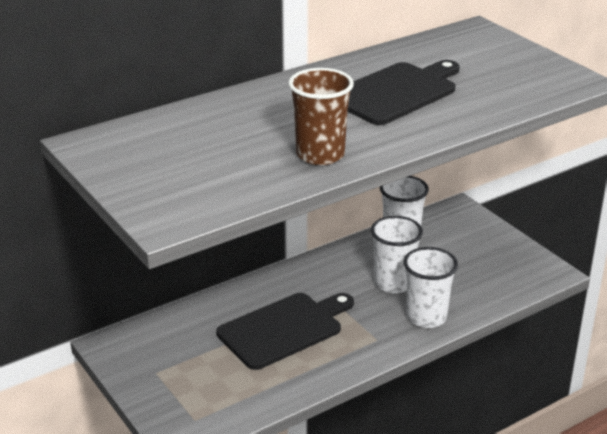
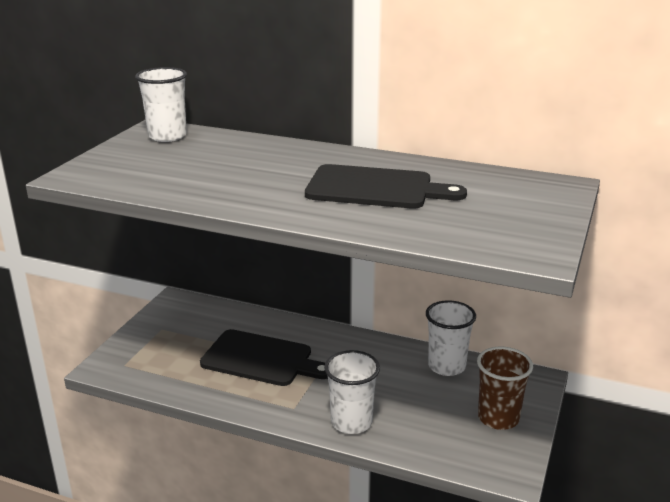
camera: 55 degrees right, 5 degrees down
brown cup [288,68,354,165] -> brown cup moved to [477,347,533,430]
white cup [371,216,423,293] -> white cup moved to [135,67,187,142]

